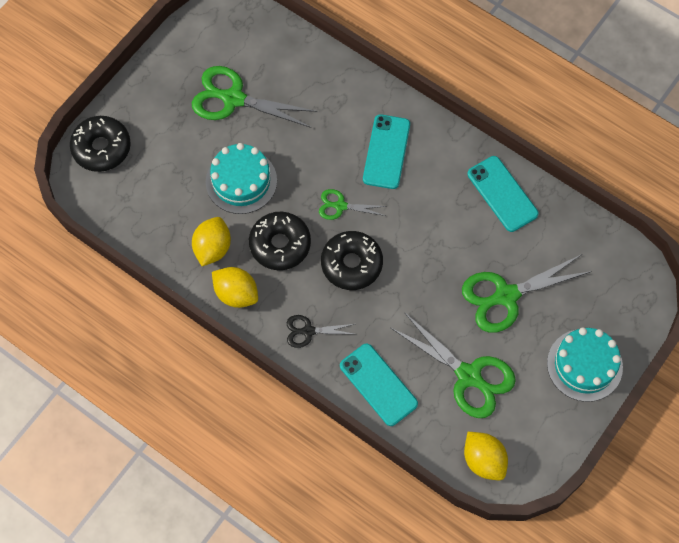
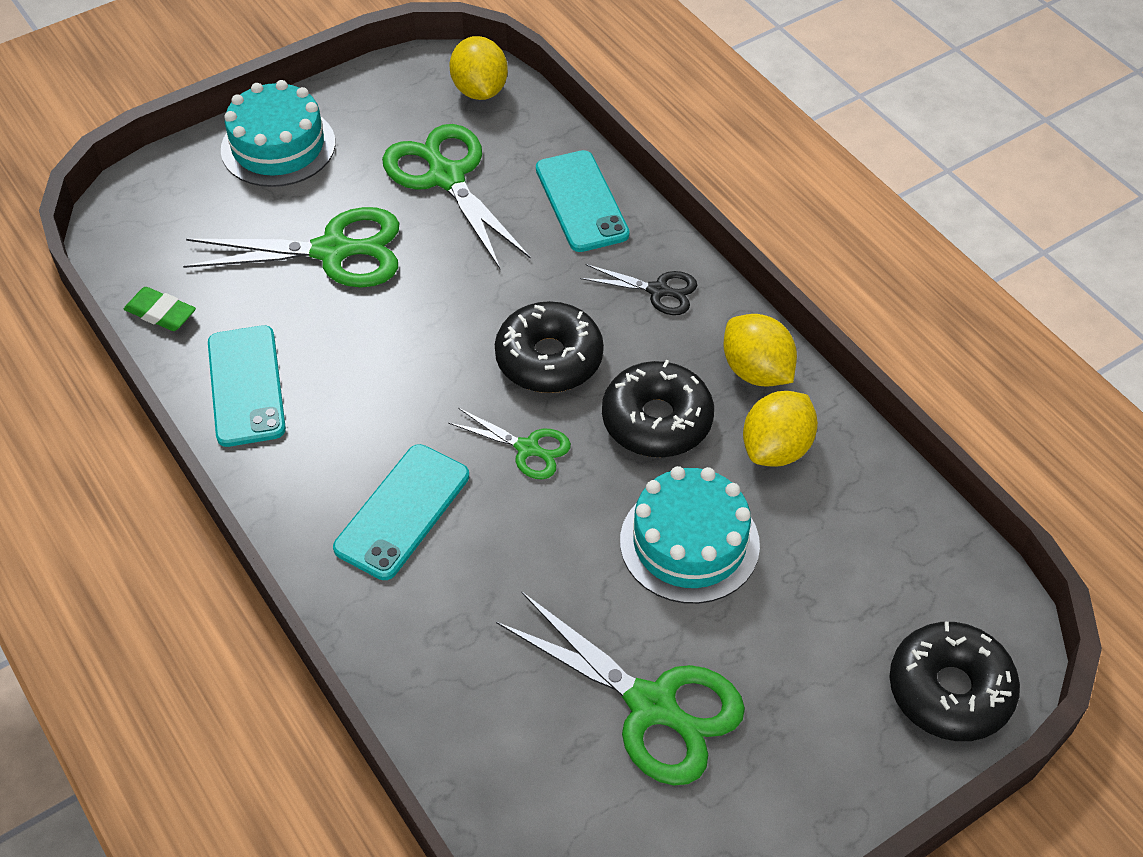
camera: 160 degrees left, 15 degrees down
none -> green eraser [124,287,196,331]

